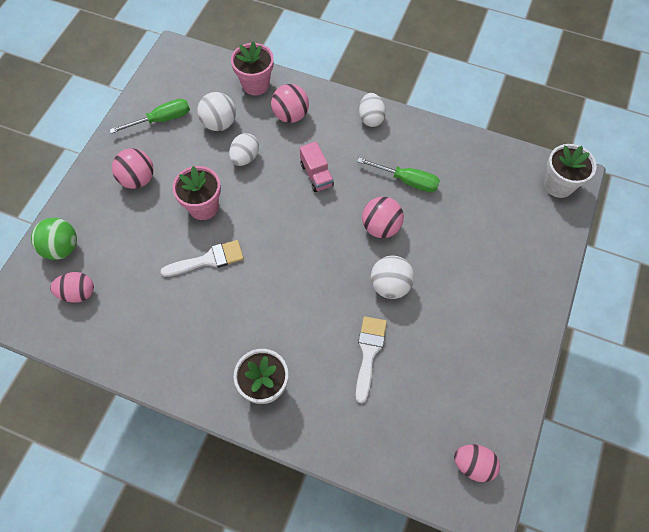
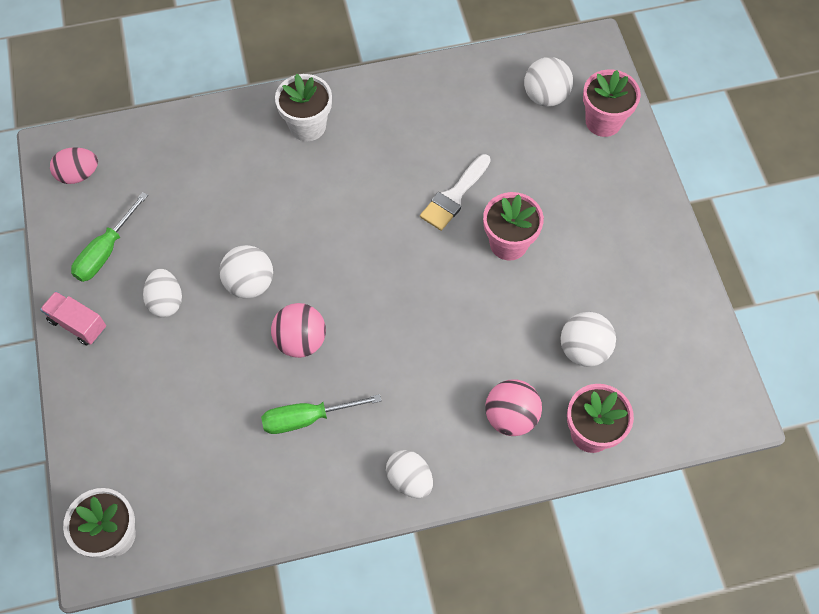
camera: 145 degrees right, 0 degrees up
green ball [31,218,77,260] -> pink flower pot [583,69,641,137]
pink egg [50,272,94,303] -> white ball [524,57,573,107]
green screwdriver [110,99,190,134] -> green screwdriver moved to [71,192,148,282]
pink ball [112,148,154,189] -> none
white egg [229,133,259,166] -> white egg moved to [143,269,182,317]
pink truck [300,141,334,192] -> pink truck moved to [40,291,106,346]
white brush [356,316,387,403] -> none

